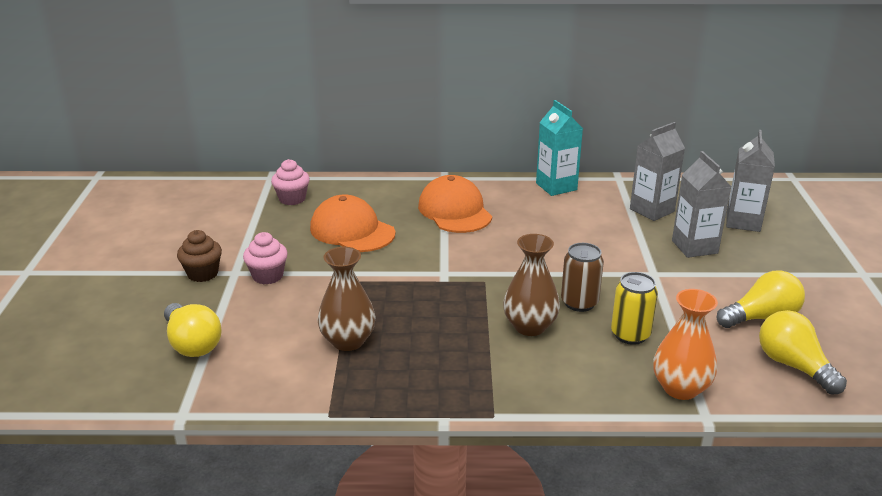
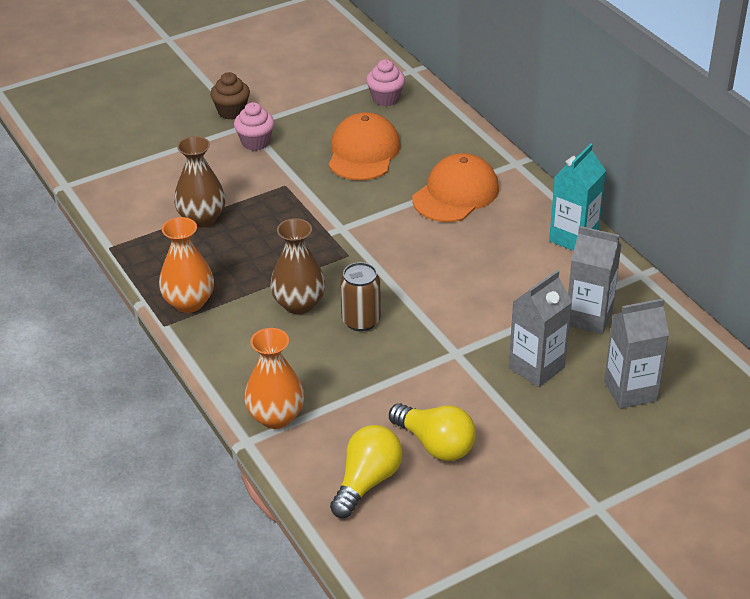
camera: 60 degrees right, 10 degrees up
yellow light bulb [164,303,222,357] -> none
yellow can [611,272,658,345] -> none
none -> orange vase [159,217,214,313]

